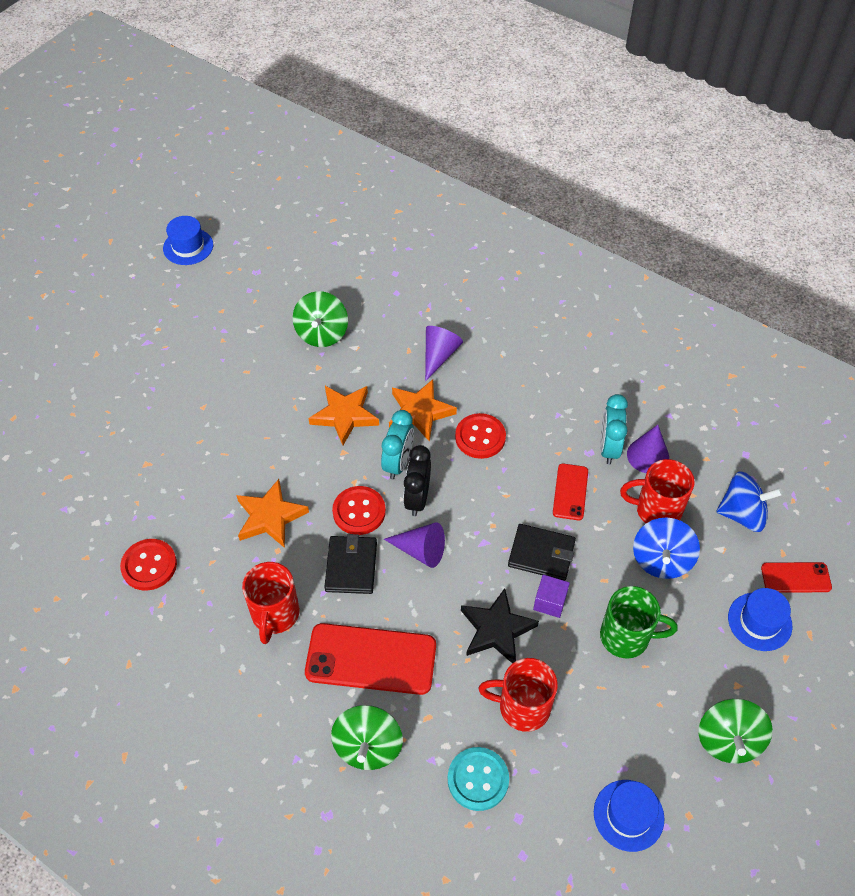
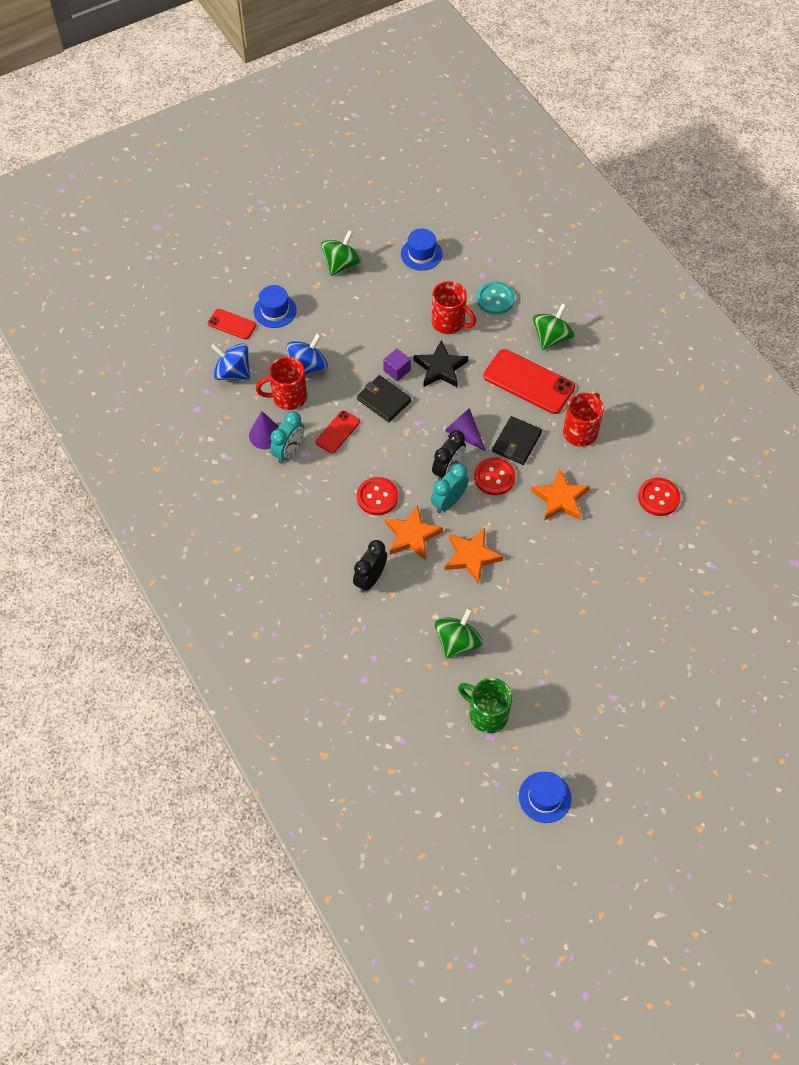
camera: 155 degrees left, 5 degrees up
purple cone [425,326,463,382] -> black clock [353,540,387,593]
green mug [600,586,678,659] -> green mug moved to [458,678,512,733]
red mug [620,459,695,523] -> red mug turned 135 degrees clockwise [256,356,307,410]

